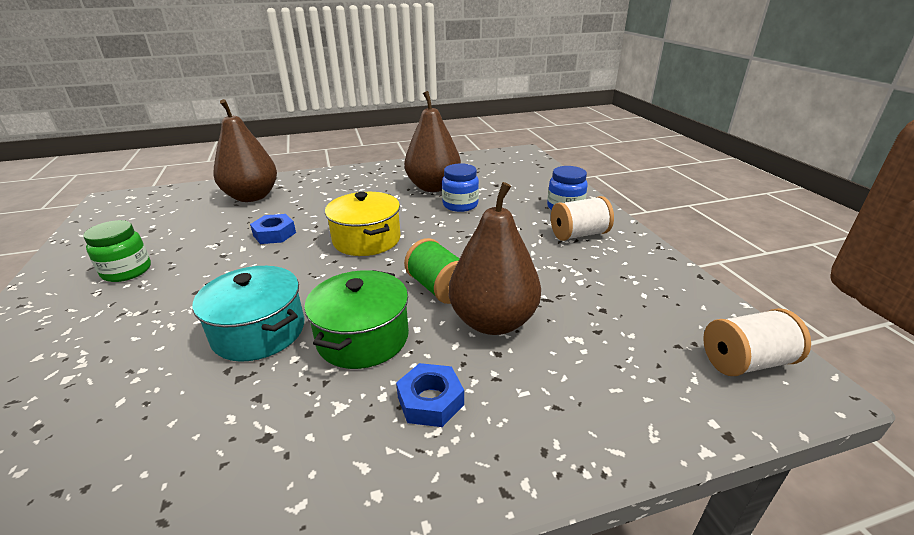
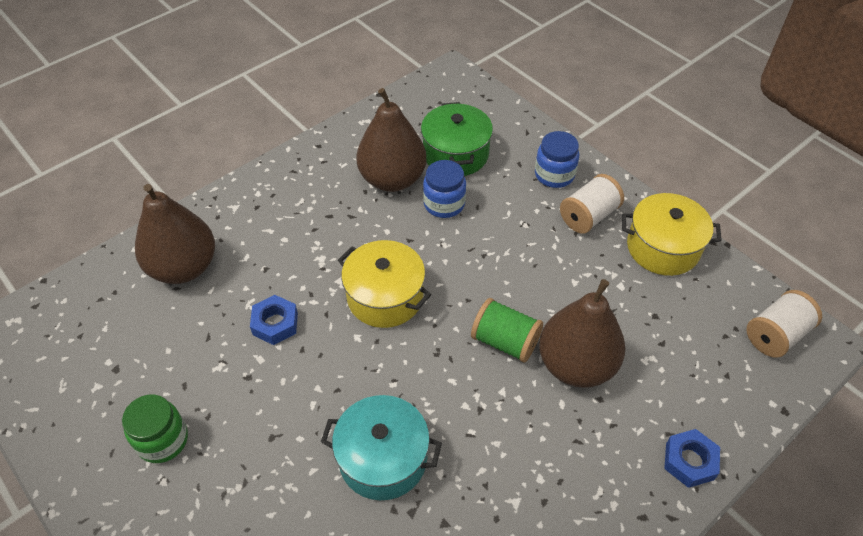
camera: 25 degrees left, 20 degrees up
green pot [304,270,409,369] -> green pot moved to [421,102,493,176]
blue nut [396,363,464,427] -> blue nut moved to [664,429,720,488]
none -> yellow pot [622,193,722,276]

